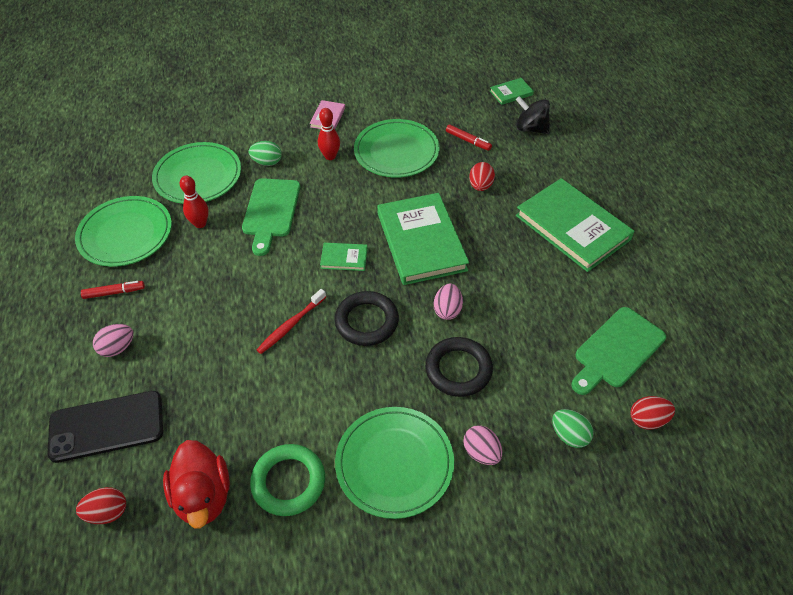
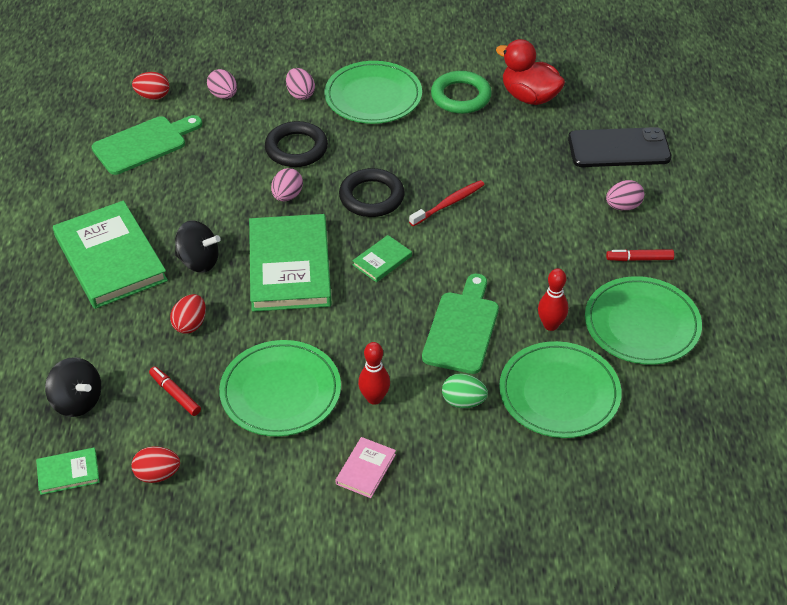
camera: 170 degrees left, 5 degrees down
red egg [76,487,126,524] -> red egg moved to [132,446,180,483]
red duck [163,440,230,529] -> red duck turned 45 degrees counterclockwise [496,39,565,105]
green book [320,243,368,271] -> green book turned 60 degrees counterclockwise [352,235,412,282]
green egg [552,409,594,448] -> pink egg [207,69,237,99]
none -> black spinning top [175,220,221,273]

